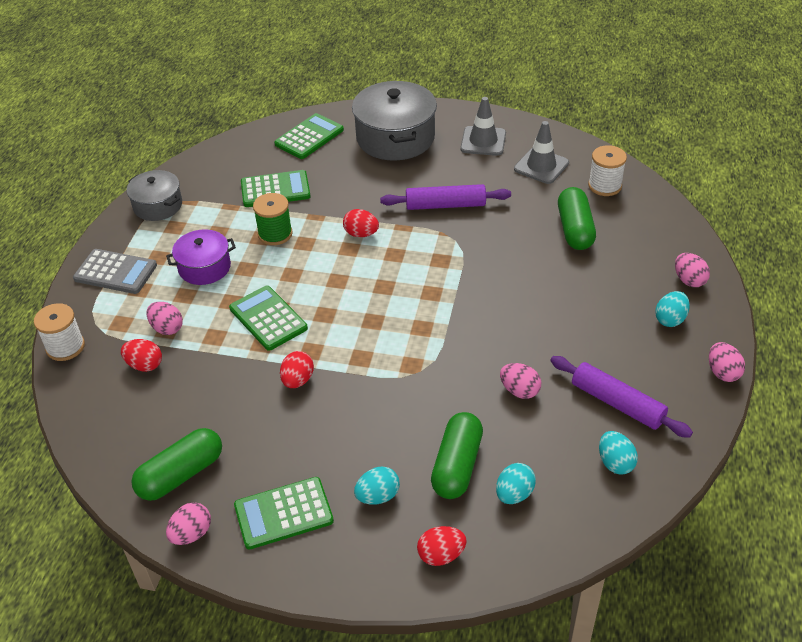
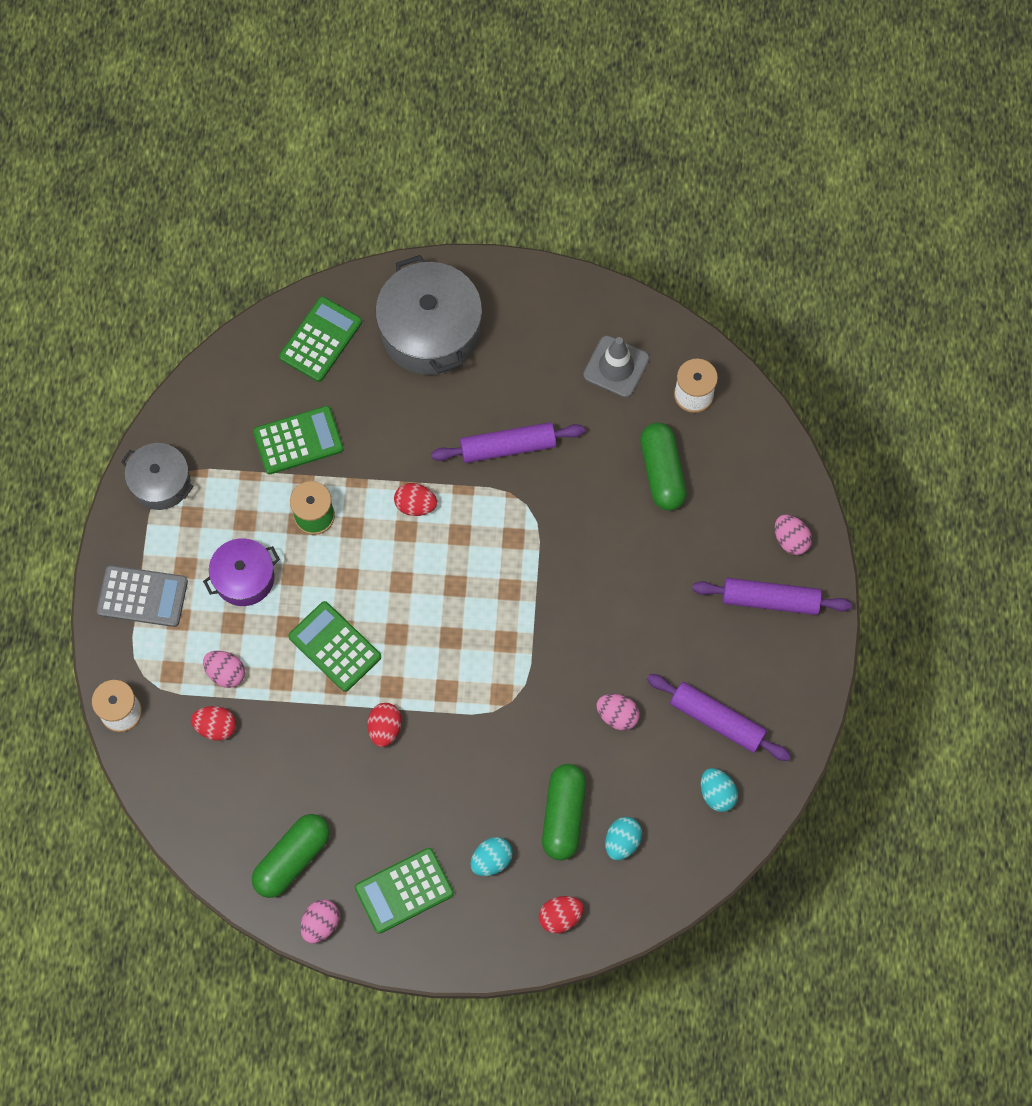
camera: 10 degrees left, 25 degrees up
grey traffic cone [460,97,506,156] -> none
turquoise egg [655,291,690,327] -> purple rolling pin [692,578,852,615]
pink egg [709,342,745,382] -> none

